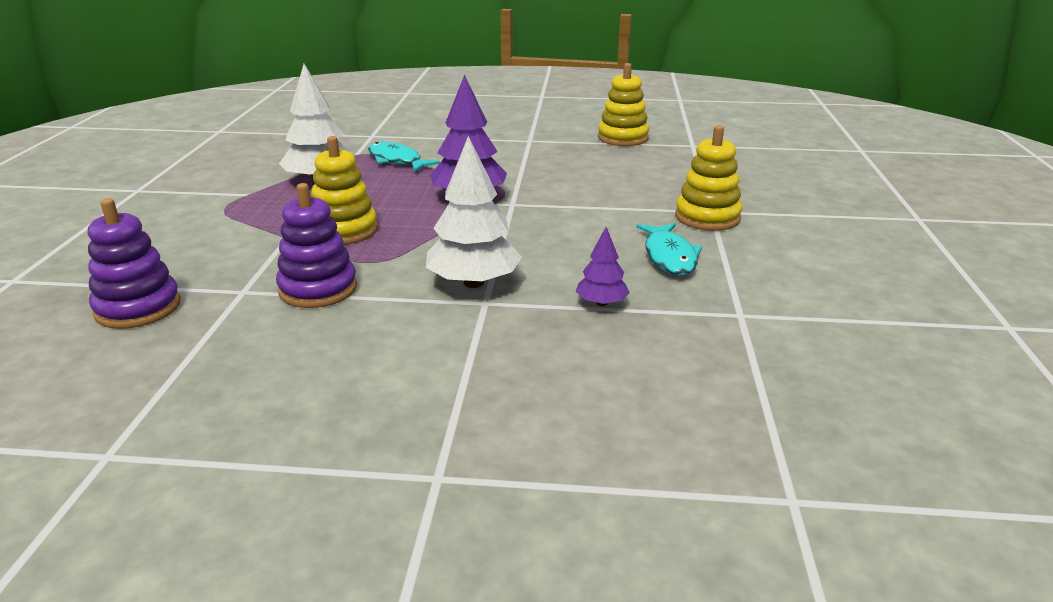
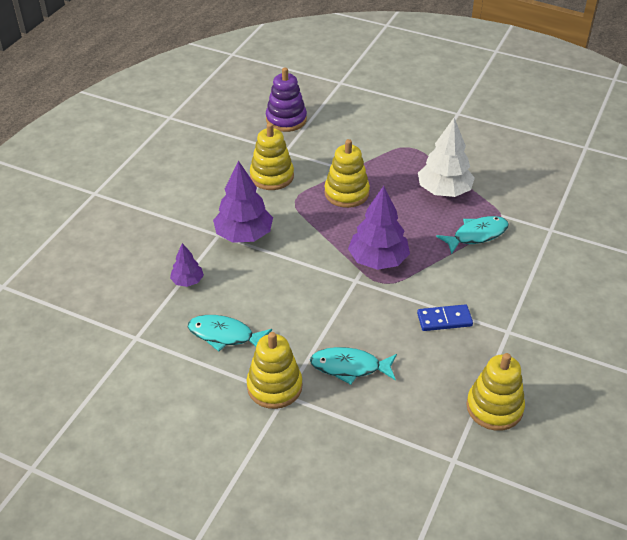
camera: 110 degrees right, 15 degrees up
purple stacking toy [276,183,357,308] -> yellow stacking toy [250,123,294,190]
white tree [426,136,522,288] -> purple tree [213,161,273,243]
none -> turquoise fish [310,347,397,385]
none -> blue domino [417,304,473,331]

